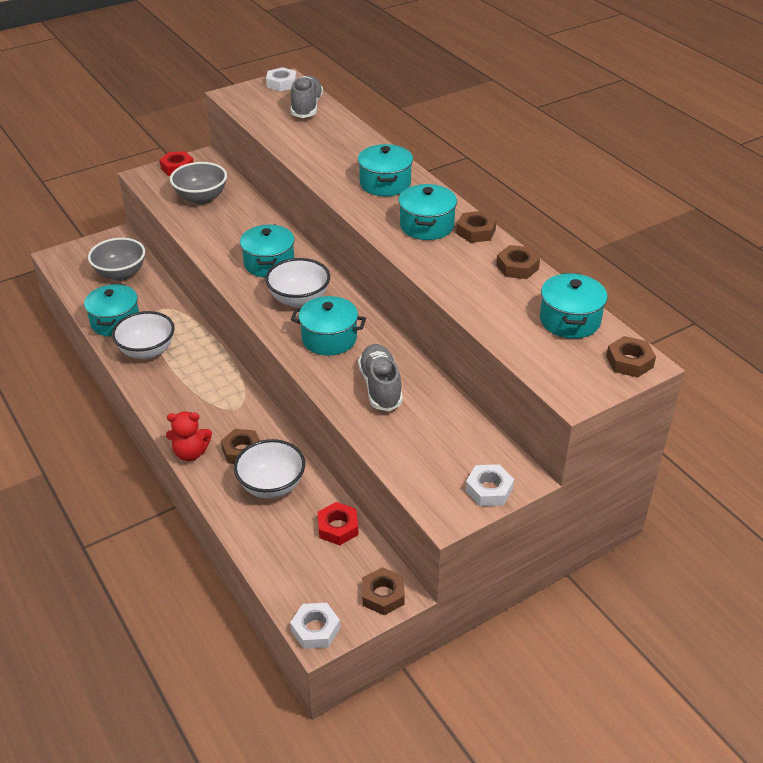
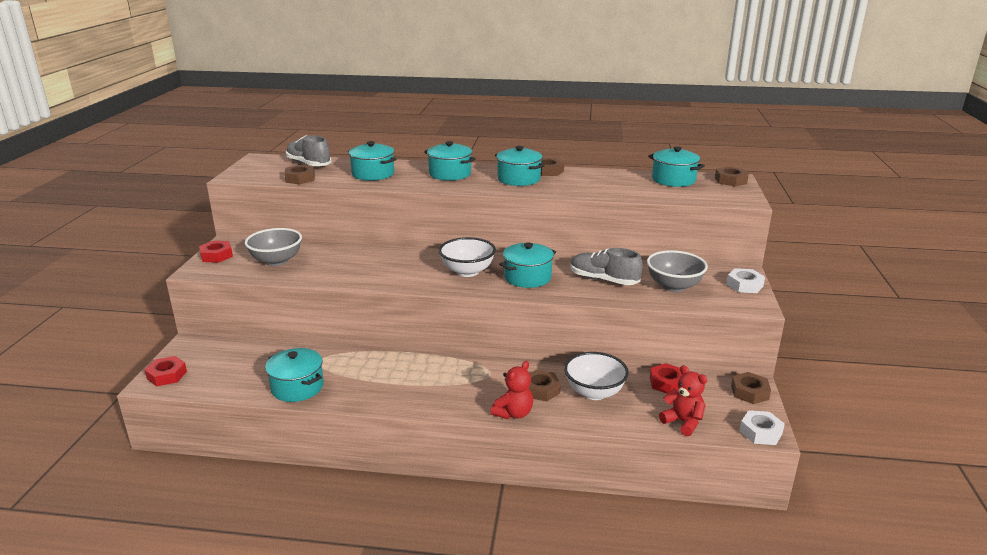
camera: 50 degrees left, 15 degrees down
grey bowl [88,238,145,281] -> grey bowl moved to [647,250,708,292]
white bowl [112,311,175,359] -> none
turquoise pot [240,225,295,277] -> turquoise pot moved to [348,141,396,181]
white nut [266,67,297,92] -> none
brown nut [496,245,540,279] -> brown nut moved to [284,165,315,184]
none -> red nut [145,356,187,386]
none -> red teddy bear [659,365,708,437]

